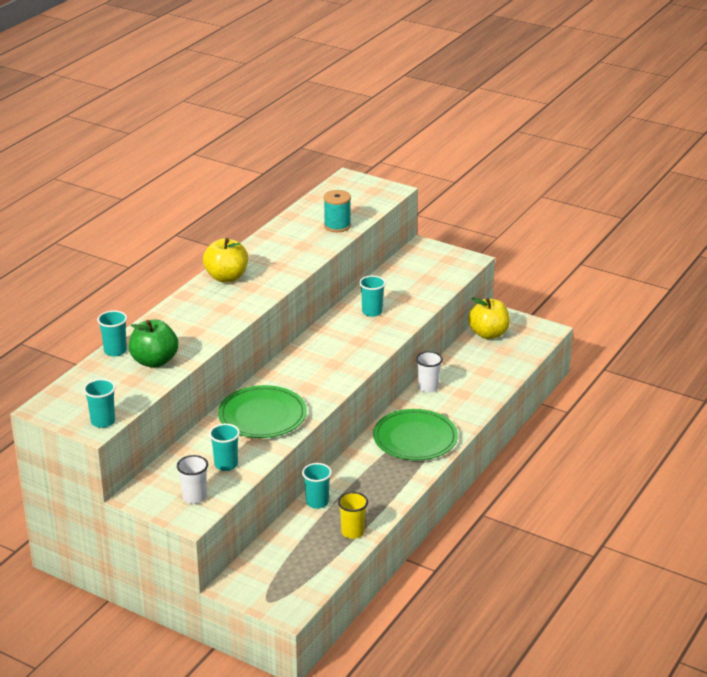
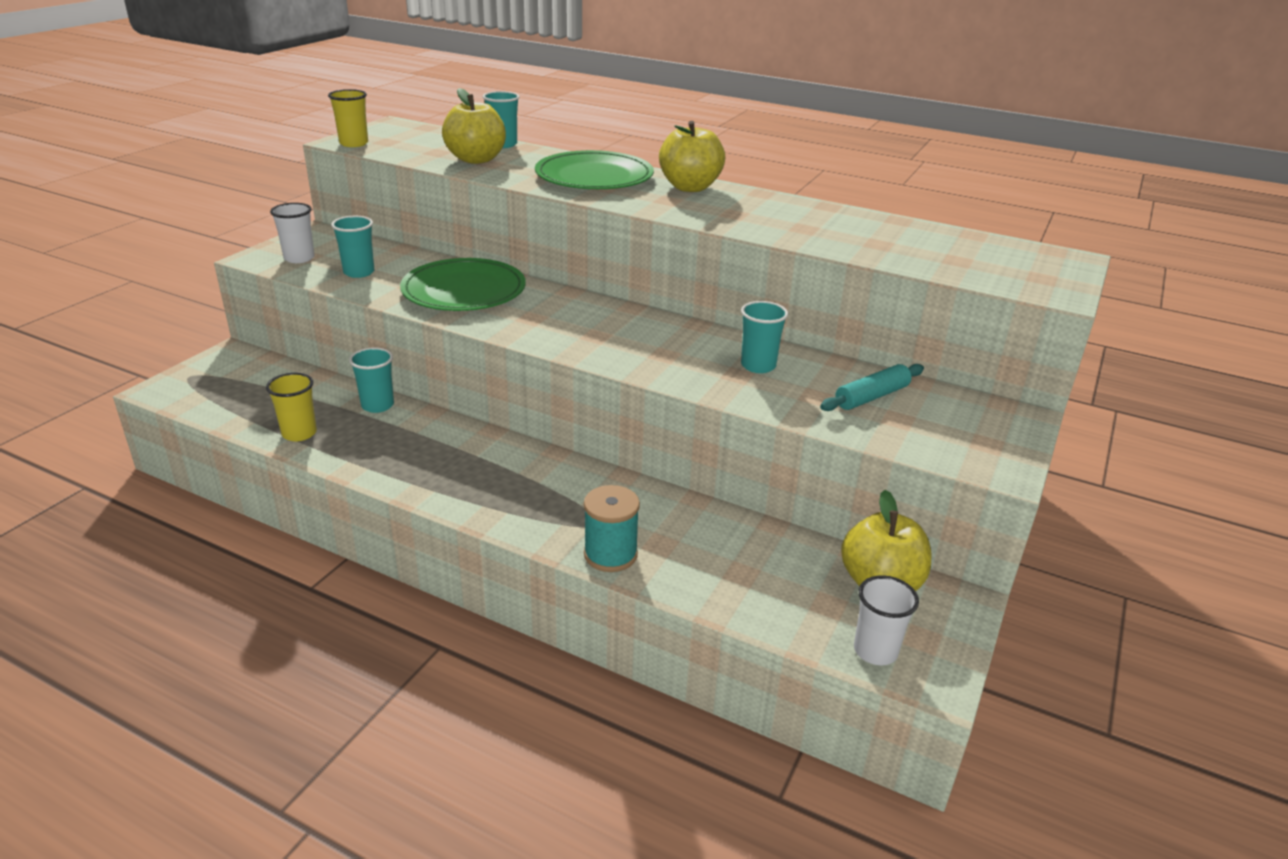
camera: 85 degrees right, 0 degrees up
turquoise cup [84,379,116,428] -> yellow cup [328,89,368,147]
green apple [129,320,178,368] -> yellow apple [442,88,506,164]
turquoise spool [324,190,351,232] -> turquoise spool moved to [584,485,640,572]
green plate [373,409,458,460] -> green plate moved to [535,150,654,189]
white cup [416,351,443,393] -> white cup moved to [854,575,919,665]
none -> turquoise rolling pin [820,364,924,411]

